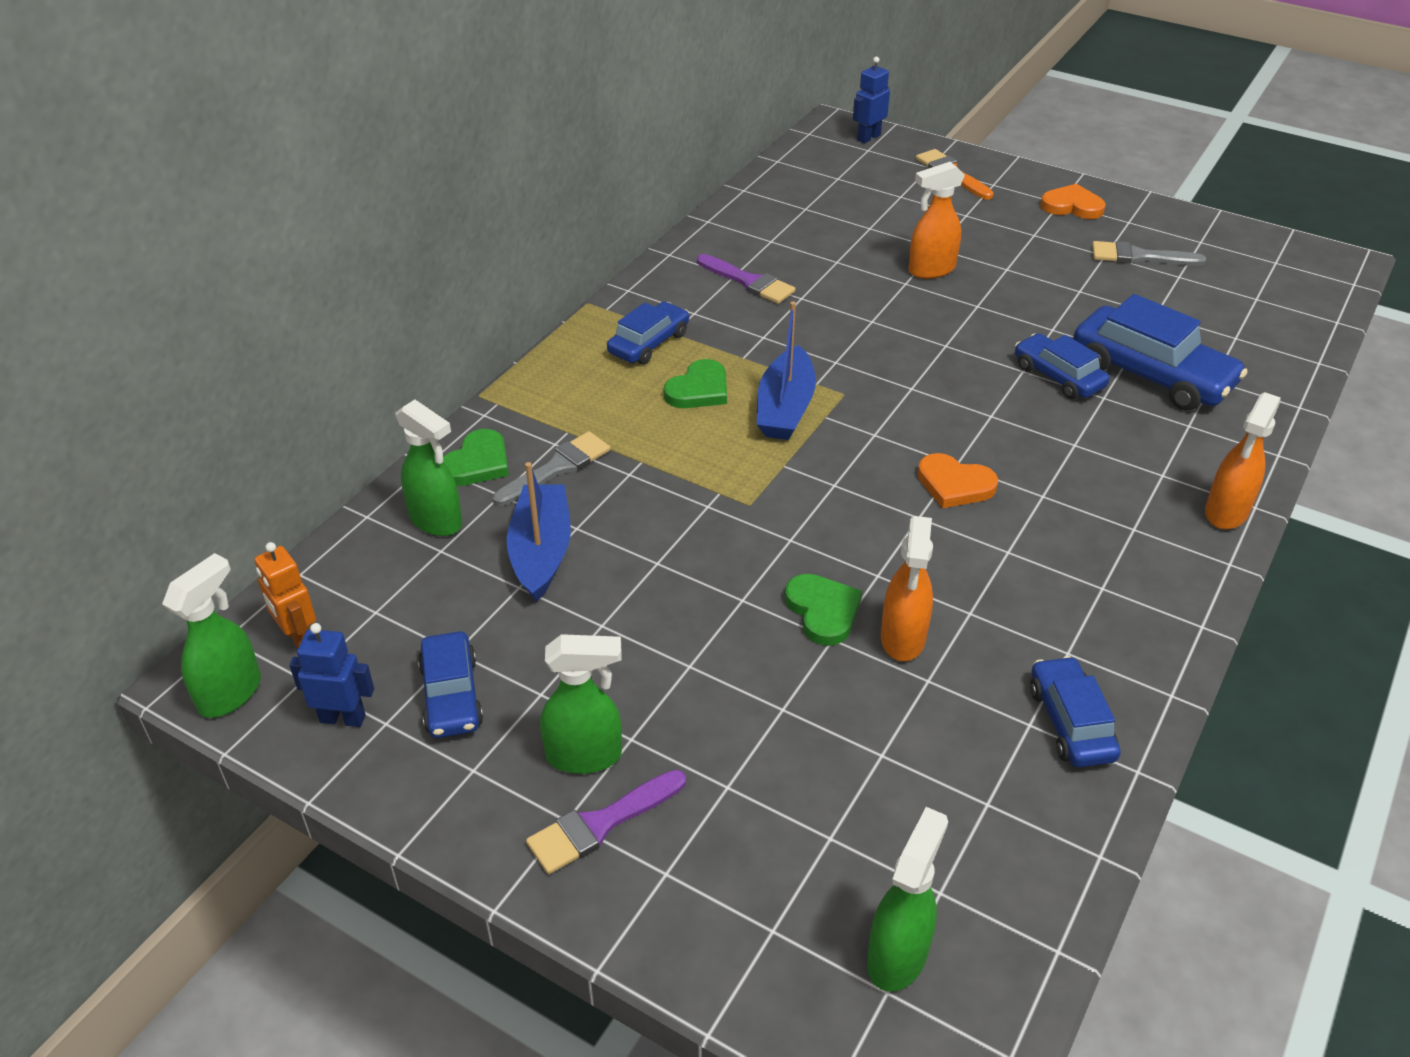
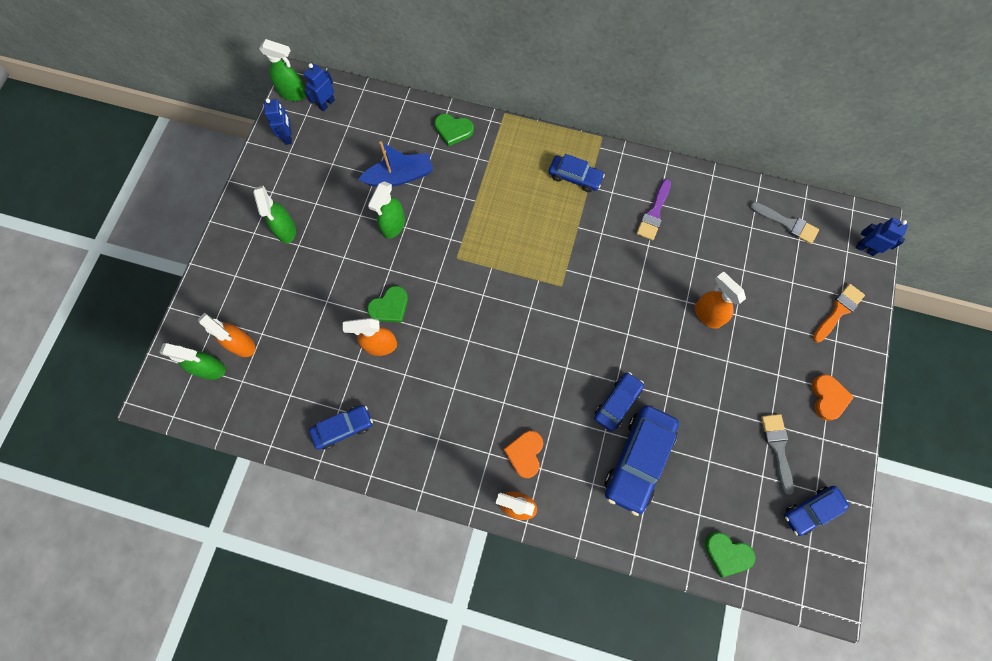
camera: 75 degrees right, 30 degrees up
orange robot [254,542,316,649] -> blue robot [304,63,335,112]
green spray bottle [396,399,462,536] -> green spray bottle moved to [368,181,405,239]
blue car [418,631,483,738] -> blue car moved to [784,486,849,536]
grey brush [493,431,610,506] -> grey brush moved to [749,202,819,244]
purple brush [526,770,686,874] -> none
green heart [664,359,727,408] -> green heart moved to [705,532,755,578]
blue boat [757,302,816,440] -> none
orange heart [918,453,998,508] -> orange heart moved to [503,431,543,478]
none -> orange spray bottle [198,312,255,357]

